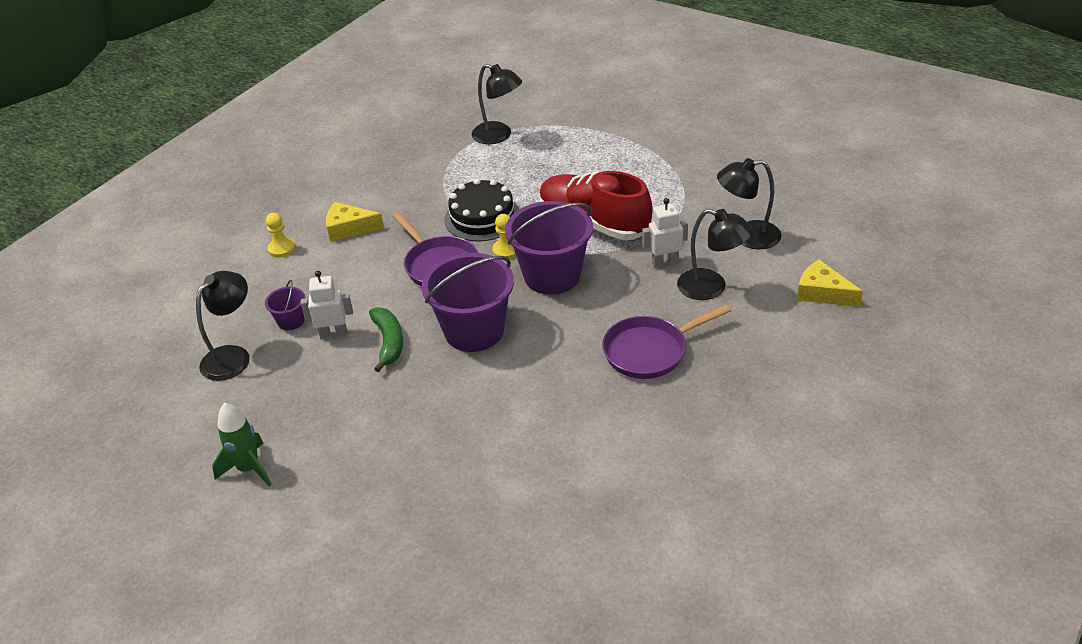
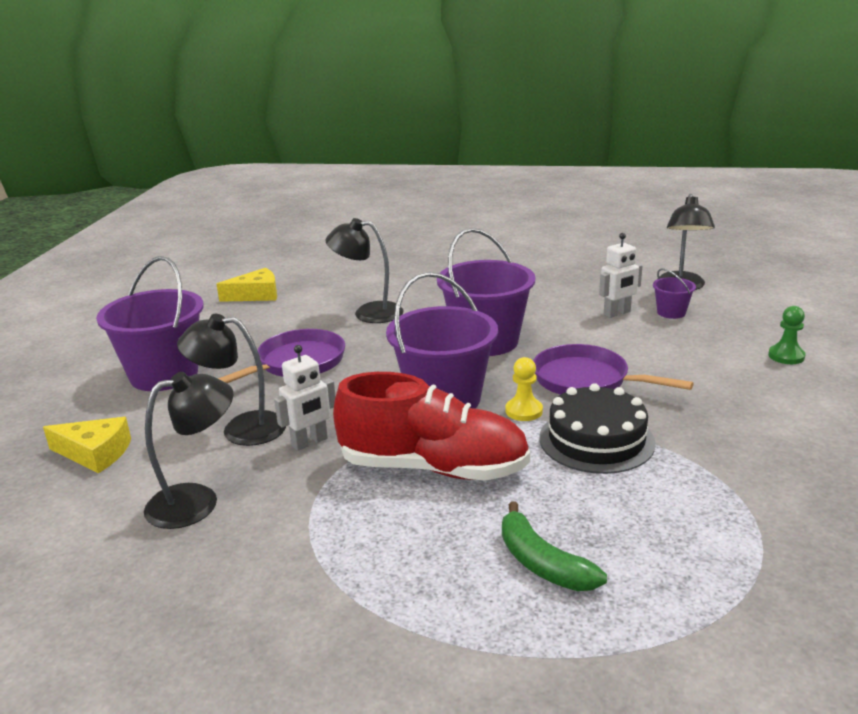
camera: 155 degrees right, 15 degrees down
green rocket [212,403,272,487] -> none
yellow pawn [266,213,295,258] -> green pawn [768,306,805,364]
yellow cheese [326,202,384,242] -> yellow cheese moved to [216,268,277,302]
green banana [369,307,403,372] -> green banana moved to [502,501,607,591]
black lamp [472,64,522,144] -> black lamp moved to [326,218,404,323]
none -> purple bucket [96,256,204,391]

